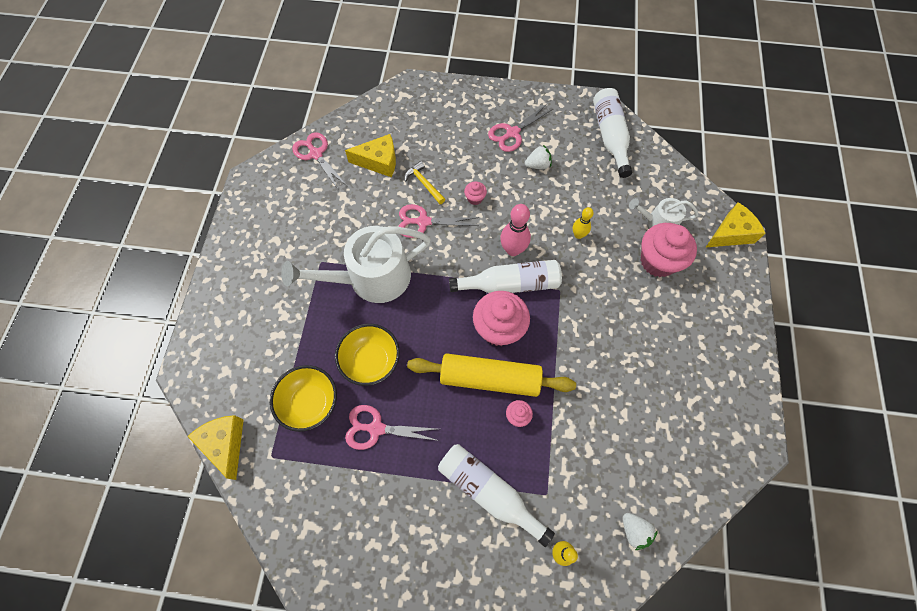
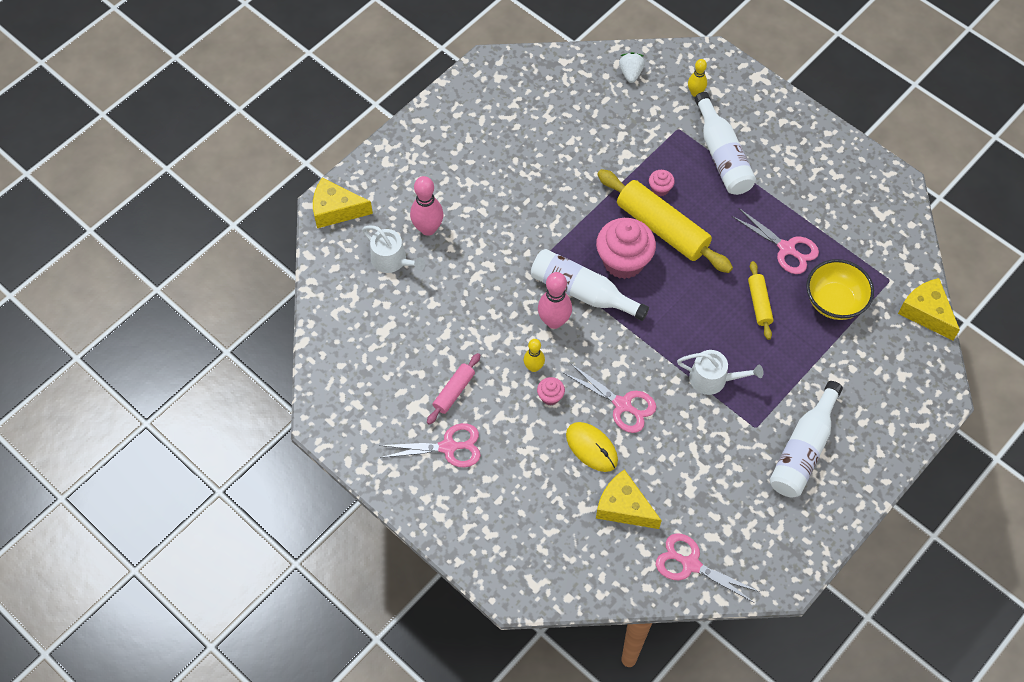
camera: 145 degrees left, 5 degrees down
yellow cheese [187,415,244,480] -> yellow cheese turned 135 degrees clockwise [898,278,960,341]
white watering can [281,226,431,303] -> white watering can [677,350,763,395], size x0.52
pink scissors [292,132,348,189] -> pink scissors turned 120 degrees clockwise [656,533,760,603]
yellow bowl [335,324,400,386] -> yellow rolling pin [748,261,773,340]
yellow hammer [404,161,445,204] -> yellow mouse [566,422,618,472]
white strawberry [525,145,552,169] -> pink rolling pin [427,353,480,425]
yellow bowling pin [573,207,594,239] -> yellow bowling pin moved to [524,339,545,372]
white bottle [593,88,632,178] -> white bottle moved to [769,381,843,497]
pink cupcake [640,223,697,277] -> pink bowling pin [410,176,443,236]

